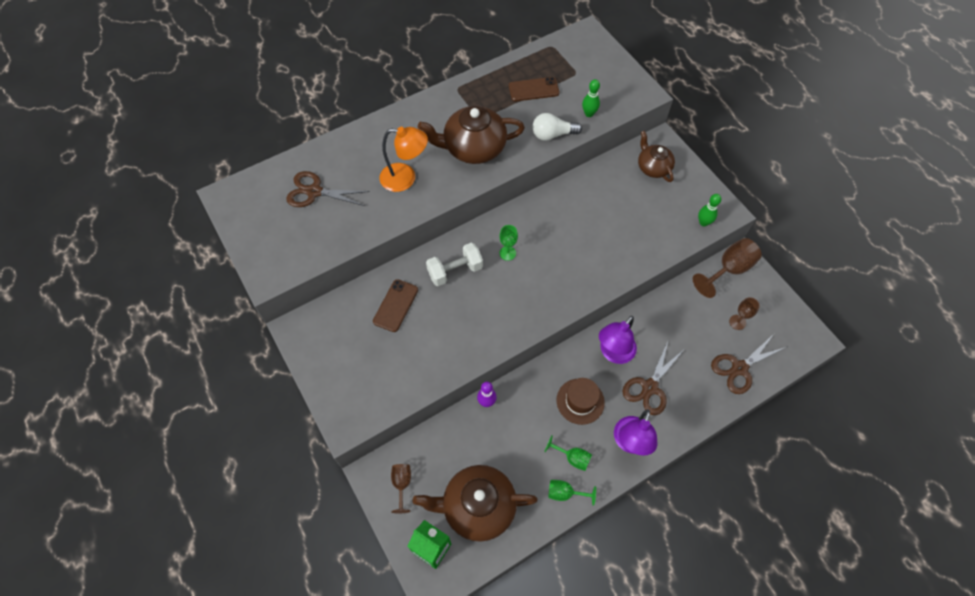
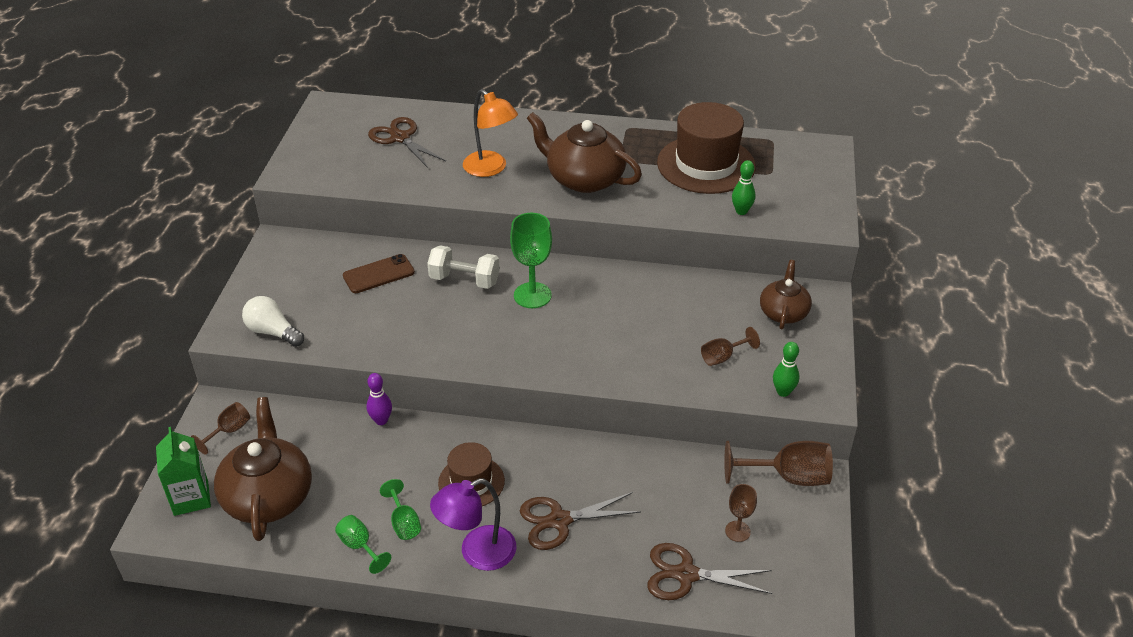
camera: 40 degrees right, 20 degrees down
brown teapot [413,465,538,542] -> brown teapot turned 45 degrees clockwise [214,397,312,541]
green goblet [499,225,518,261] -> green goblet [510,213,552,308], size x1.74
brown phone [509,77,560,101] -> brown hat [657,102,756,194]
white light bulb [532,113,582,141] -> white light bulb moved to [242,296,304,347]
purple lamp [599,316,637,364] -> none
none -> brown goblet [701,327,760,366]

